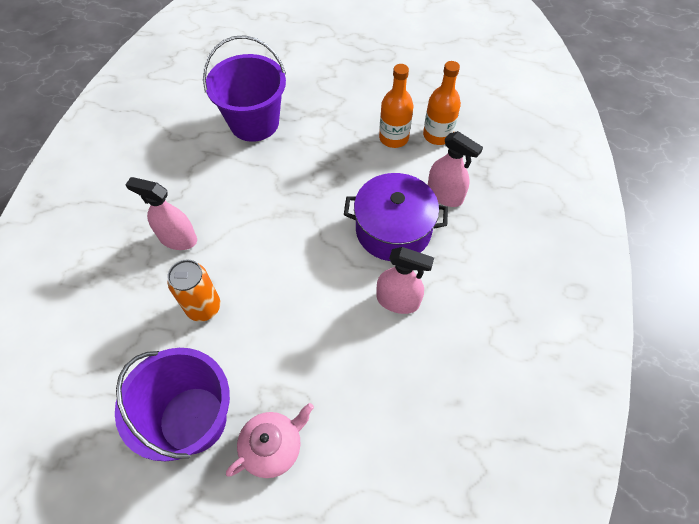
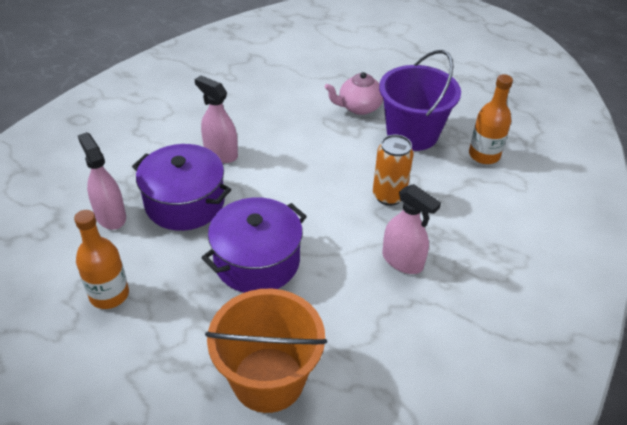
camera: 160 degrees left, 15 degrees down
purple bucket [203,35,286,142] -> orange bucket [205,289,327,413]
orange bottle [423,61,461,145] -> orange bottle moved to [469,74,513,164]
none -> purple pot [201,197,307,293]

